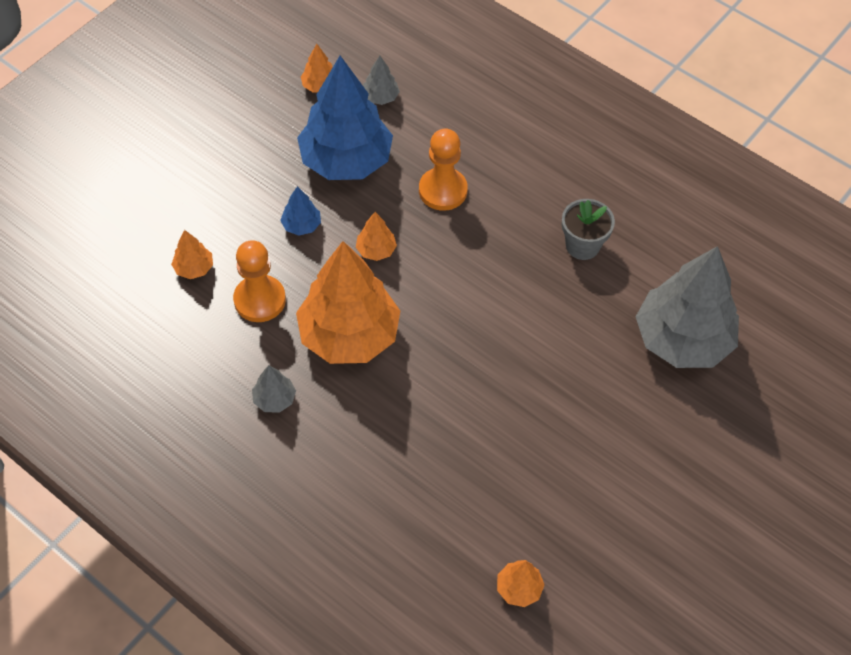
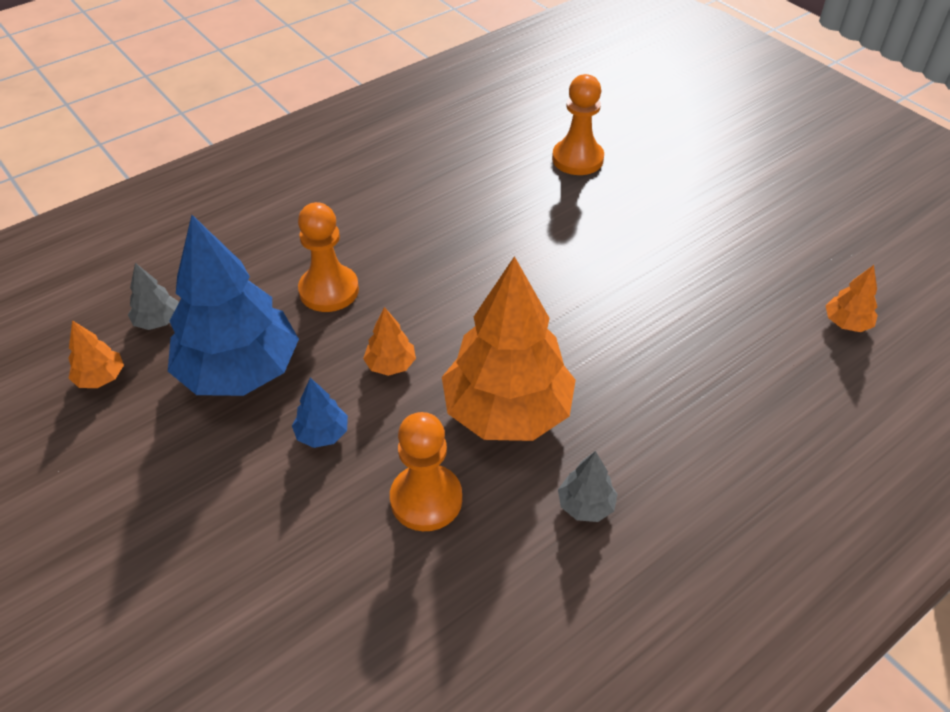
camera: 75 degrees left, 10 degrees down
orange tree [171,230,213,279] -> none
grey flower pot [562,199,615,260] -> none
grey tree [636,246,739,368] -> orange pawn [552,74,604,175]

